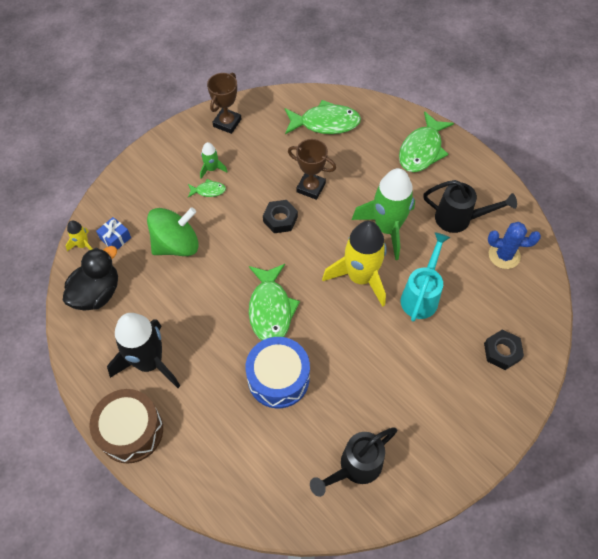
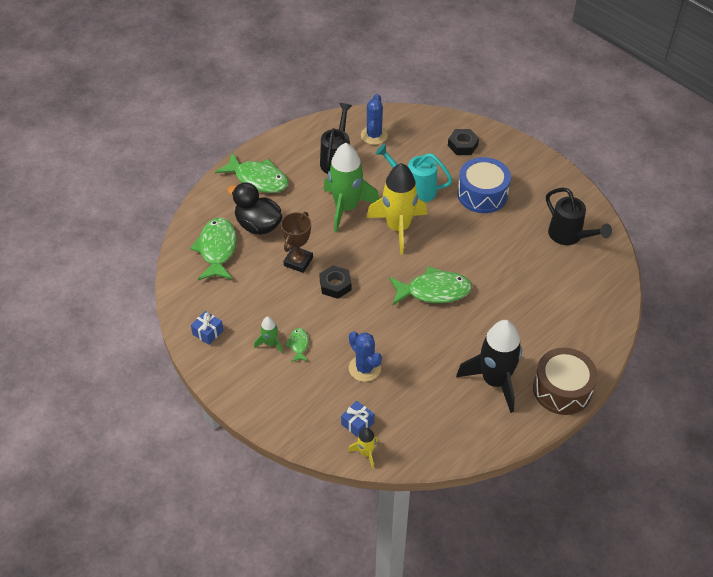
camera: 90 degrees left, 10 degrees down
black duck [63,246,118,311] -> black duck moved to [227,182,282,235]
green spinning top [147,207,199,256] -> blue cactus [349,331,382,382]
brown trophy [207,73,241,134] -> blue gift [191,311,224,345]
blue drum [245,337,310,408] -> blue drum moved to [457,157,511,213]

